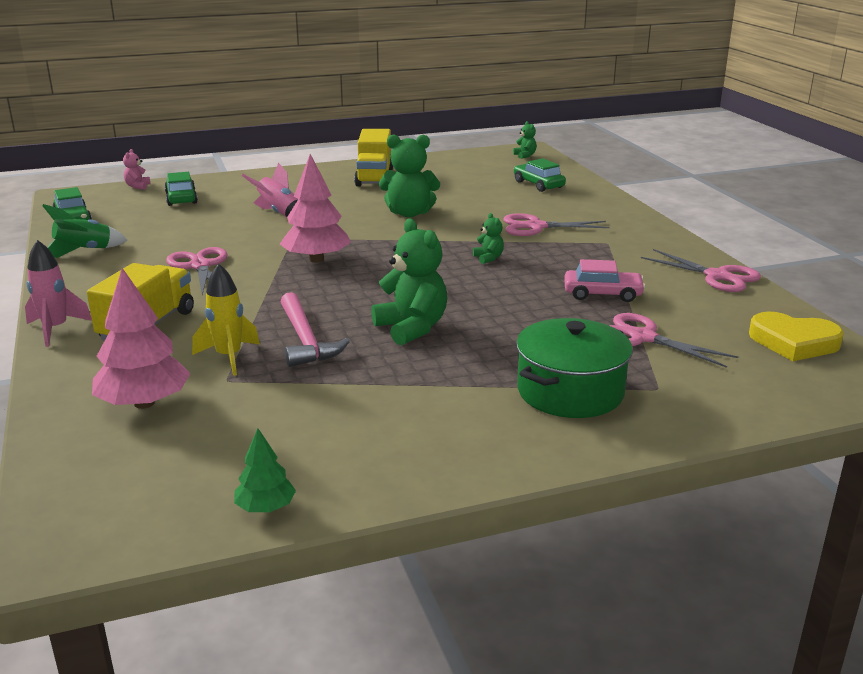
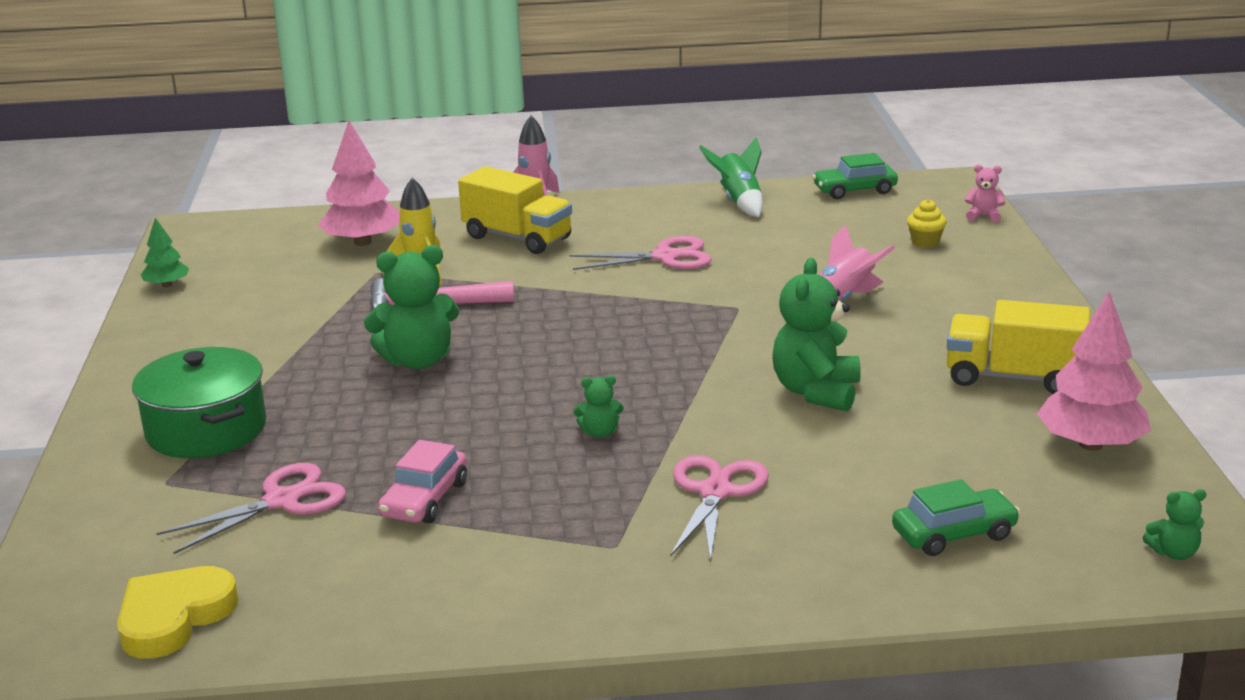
camera: 105 degrees right, 0 degrees up
green car [164,172,198,206] -> yellow cupcake [907,199,947,248]
pink tree [280,154,351,263] -> pink tree moved to [1037,292,1151,451]
pink scissors [641,249,761,292] -> none

